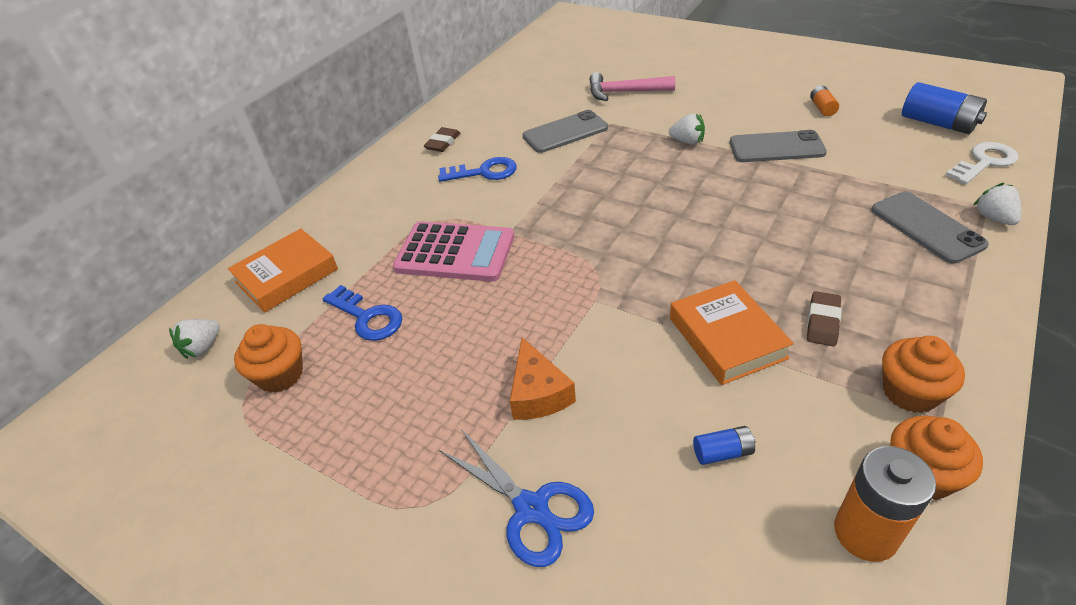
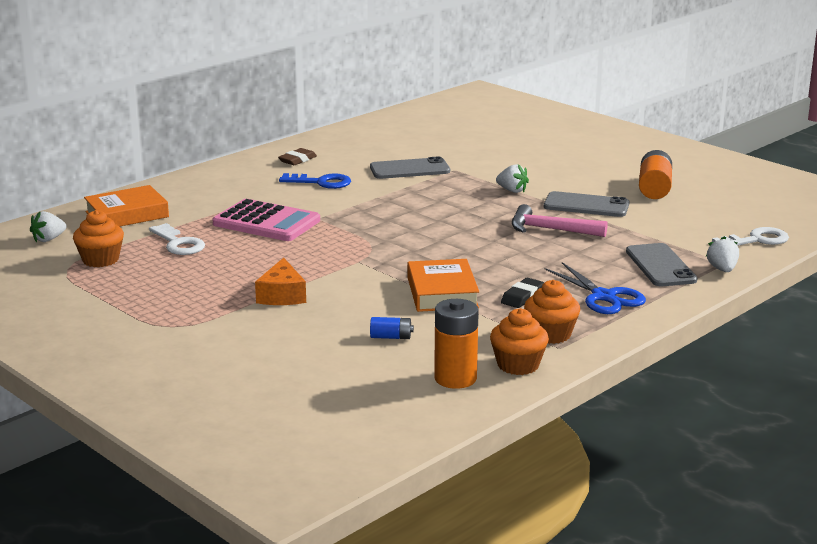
camera: 10 degrees right, 20 degrees down
blue key [323,285,402,341] -> white key [149,223,205,255]
blue scissors [439,429,594,567] -> blue scissors moved to [545,262,646,314]
pink hammer [590,72,675,101] -> pink hammer moved to [512,204,608,237]
brown eraser [807,291,842,347] -> black eraser [501,278,544,308]
orange battery [810,86,839,116] -> orange battery [639,150,672,199], size x1.90
blue battery [902,82,987,134] -> none

